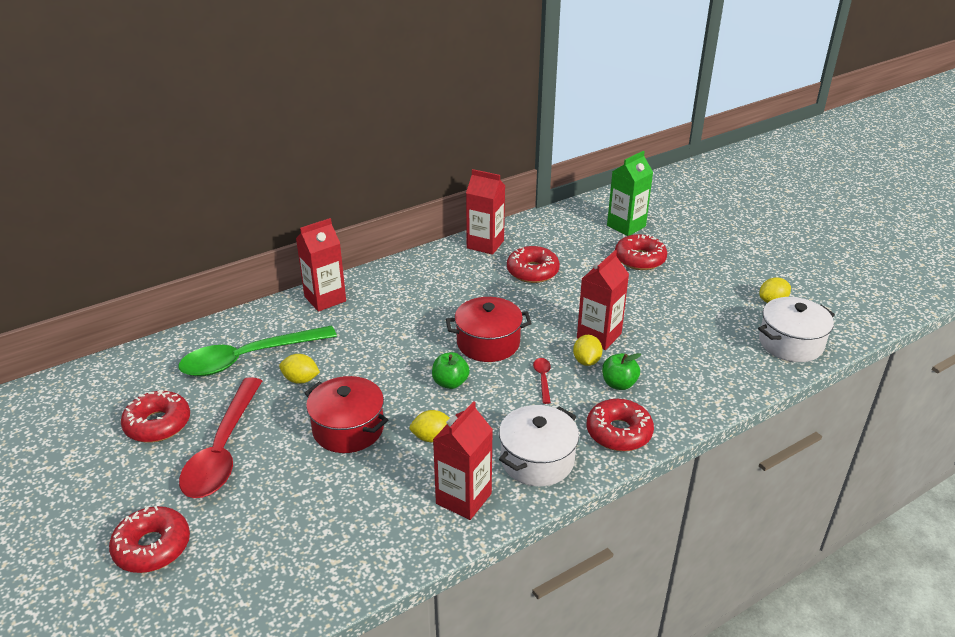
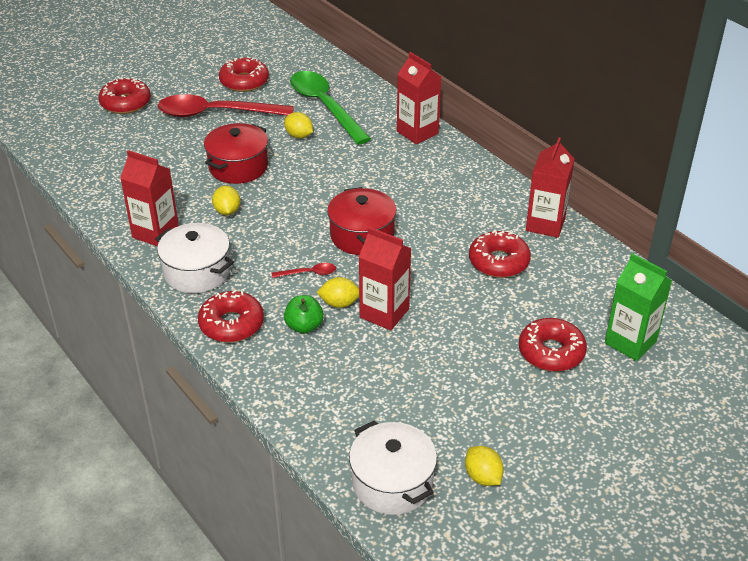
camera: 85 degrees right, 5 degrees up
yellow lemon [279,354,320,384] -> yellow lemon turned 60 degrees counterclockwise [284,112,313,138]
green apple [432,352,470,389] -> none

